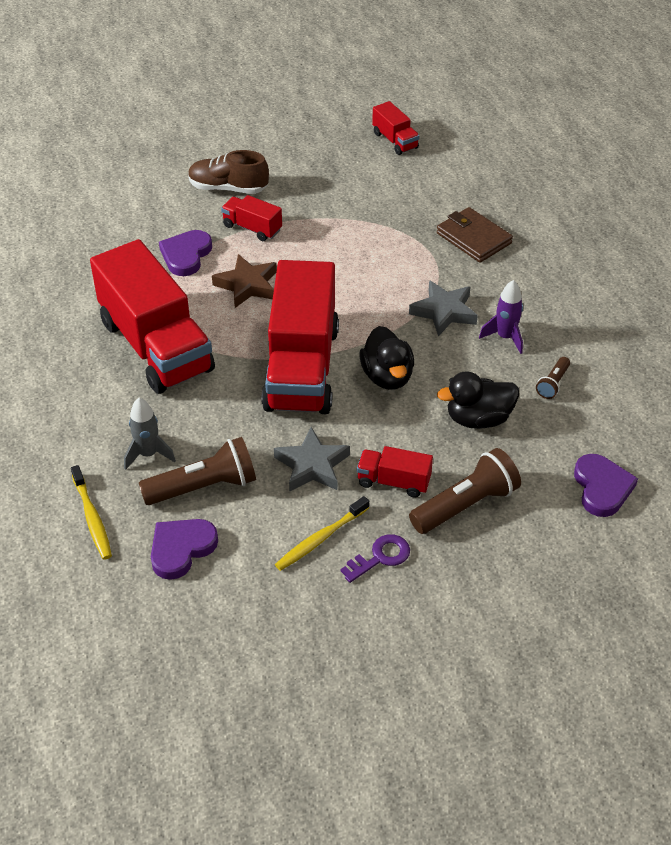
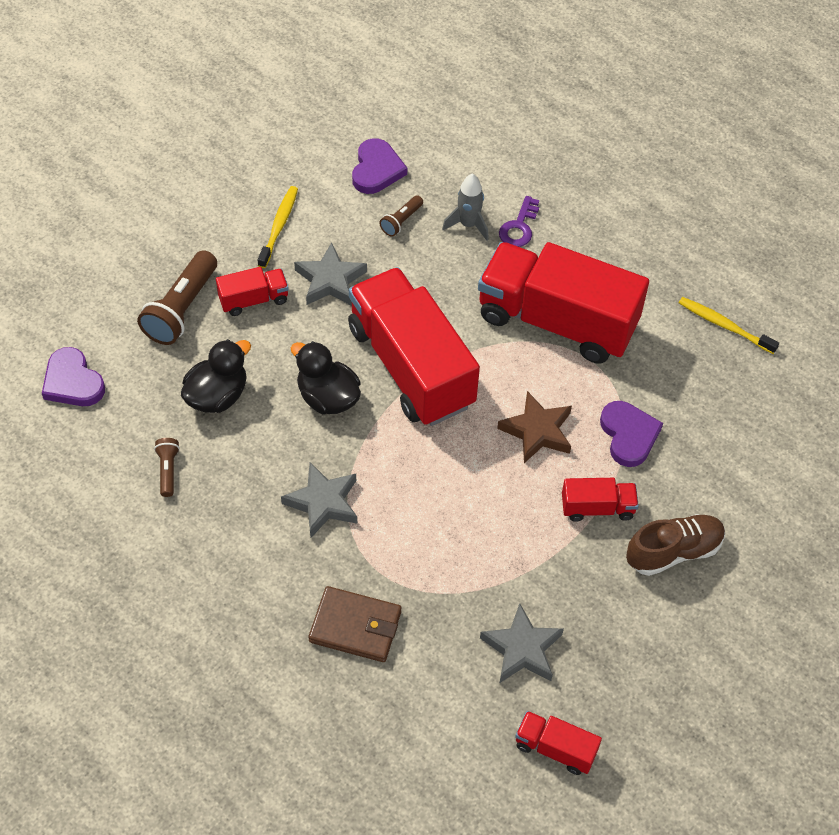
camera: 145 degrees right, 10 degrees up
yellow toothbrush [71,465,112,559] -> yellow toothbrush moved to [679,297,779,354]
brown flashlight [139,437,256,505] -> brown flashlight [379,195,423,236], size x0.51
purple key [341,534,410,583] -> purple key moved to [499,196,539,247]
purple rocket [479,280,523,354] -> none
none -> grey star [480,603,564,683]

